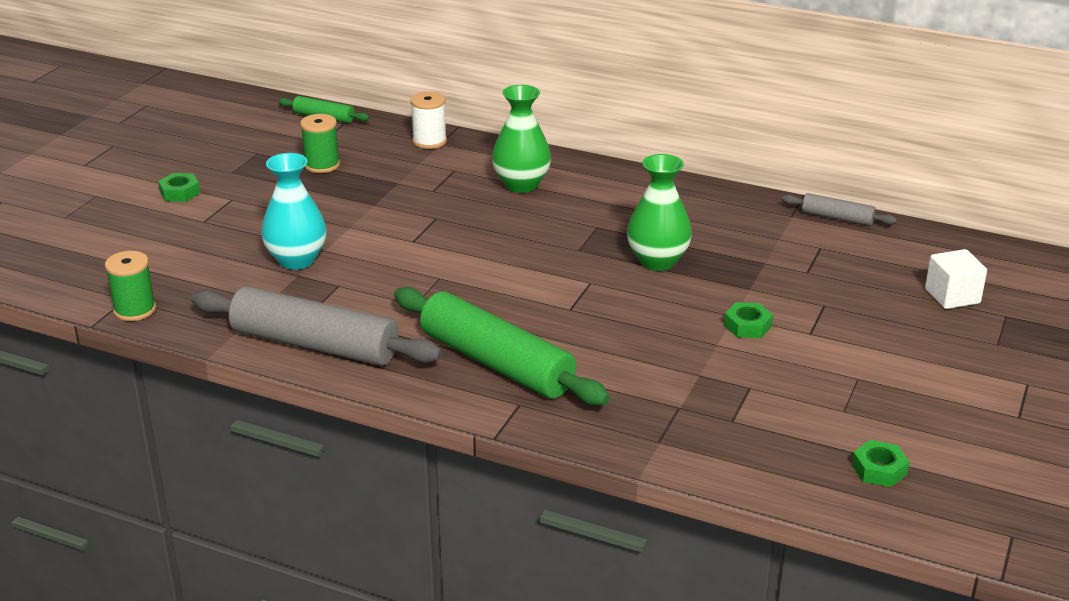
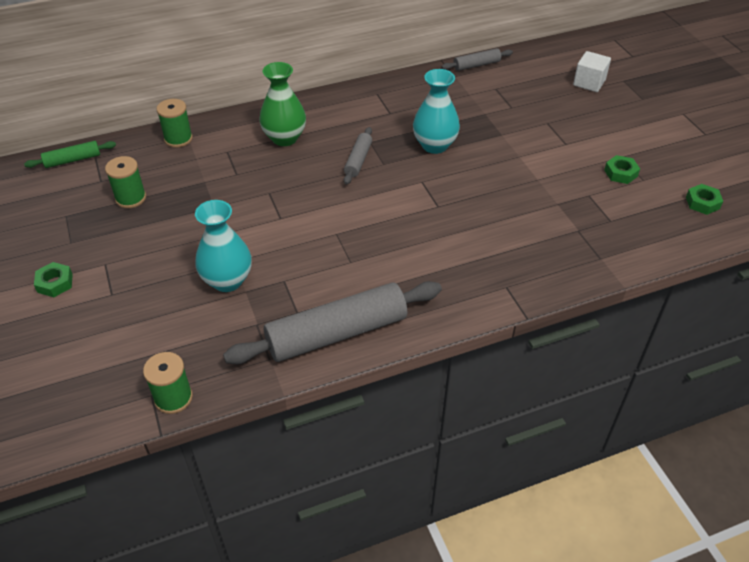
camera: 45 degrees left, 15 degrees up
green rolling pin [394,287,610,406] -> none
white spool [410,91,447,149] -> green spool [157,99,193,148]
green vase [627,154,692,271] -> turquoise vase [413,69,460,154]
green nut [724,302,773,338] -> green nut moved to [604,155,640,184]
none -> grey rolling pin [344,127,372,185]

